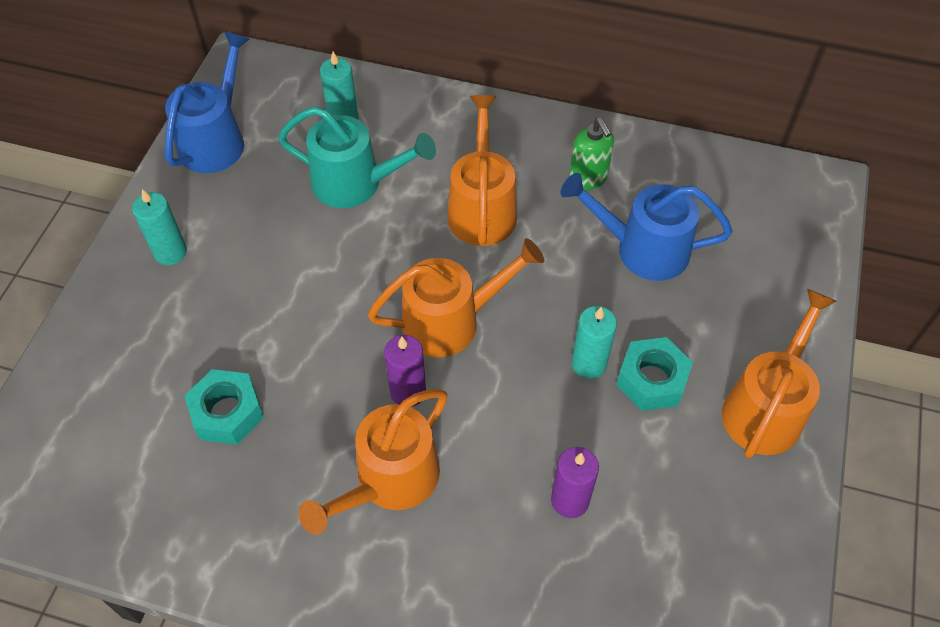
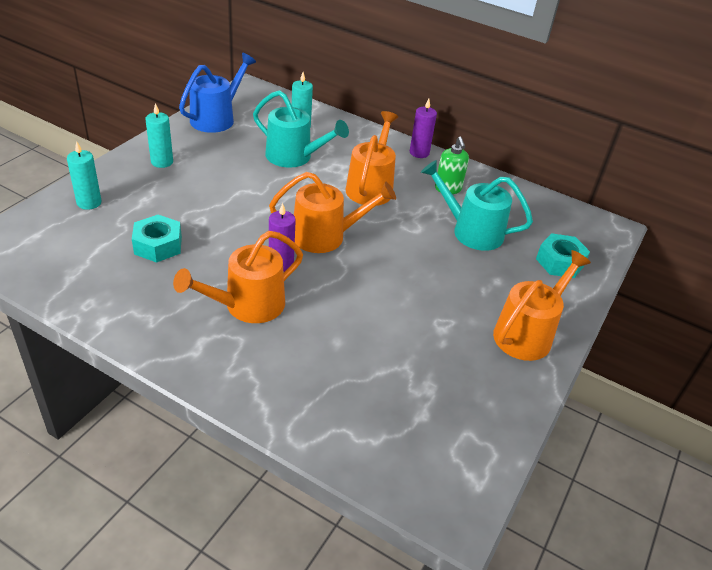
camera: 10 degrees right, 15 degrees down
purple candle [551,447,599,518] -> purple candle moved to [410,99,437,158]
blue watering can [561,173,732,281] -> turquoise watering can [421,160,533,251]
turquoise candle [571,306,617,379] -> turquoise candle moved to [67,141,102,210]
turquoise nut [616,337,693,411] -> turquoise nut moved to [536,233,590,278]

